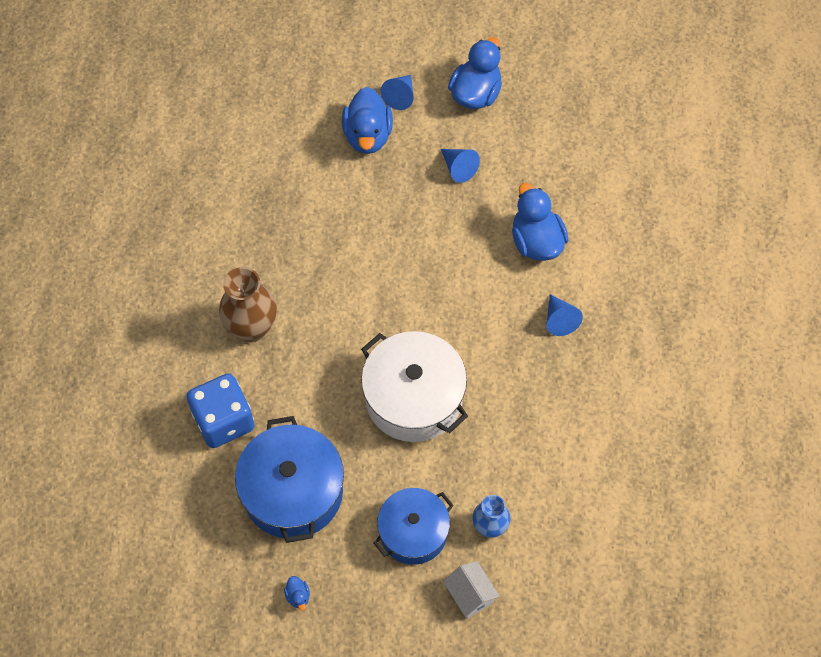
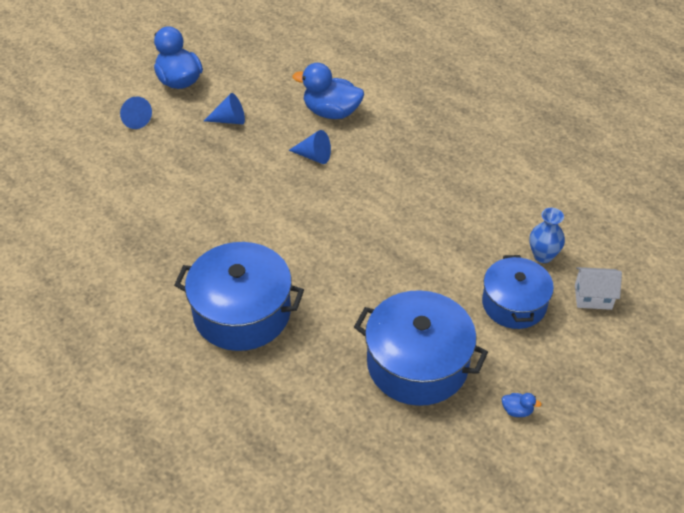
camera: 55 degrees left, 15 degrees down
blue dice [186,373,254,448] -> none
brown vase [219,267,277,342] -> blue pot [174,242,304,351]
blue duck [342,87,393,154] -> none
white pot [361,331,468,442] -> none
blue cone [547,294,583,336] -> blue cone moved to [289,130,331,164]

